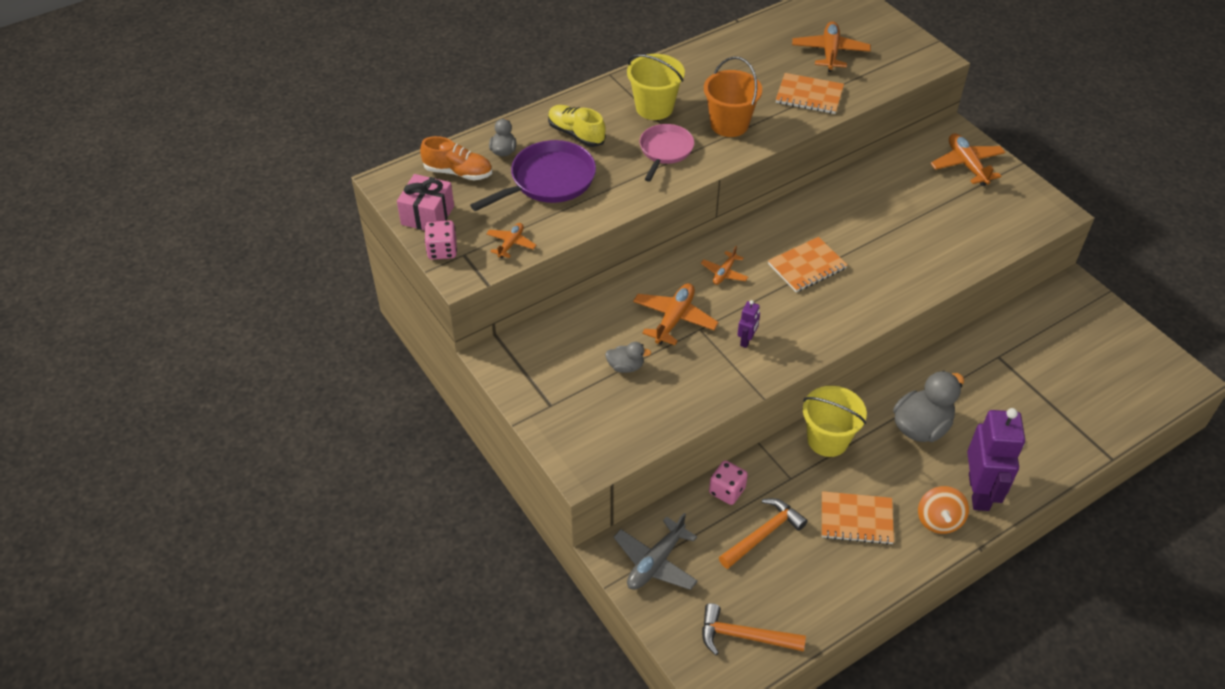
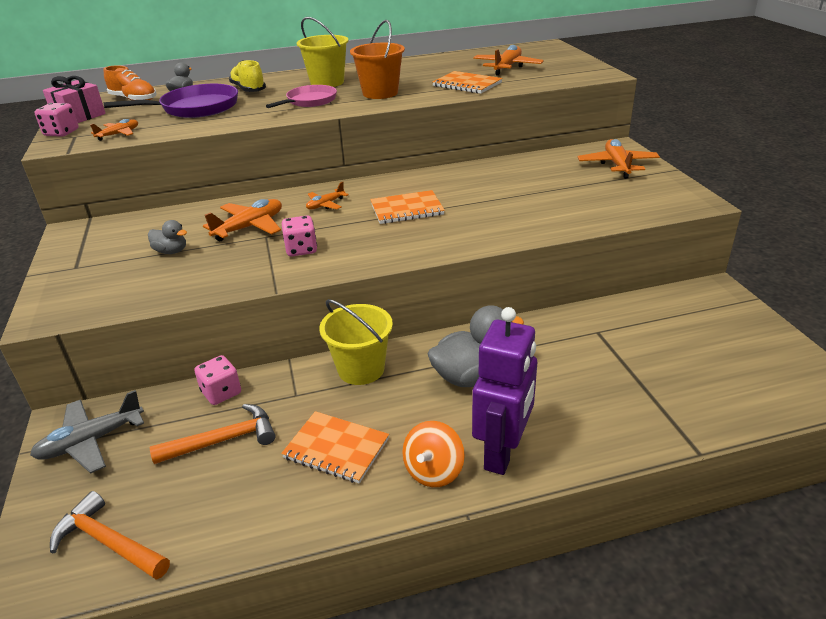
camera: 20 degrees right, 15 degrees down
purple robot [737,300,760,348] -> pink dice [282,215,317,257]

